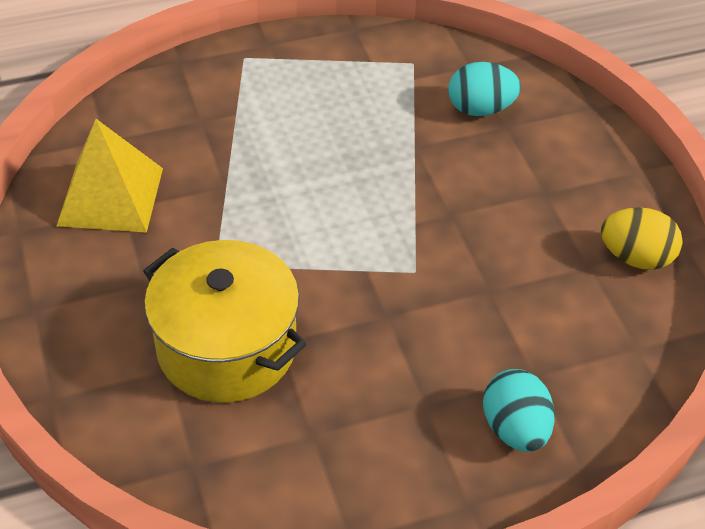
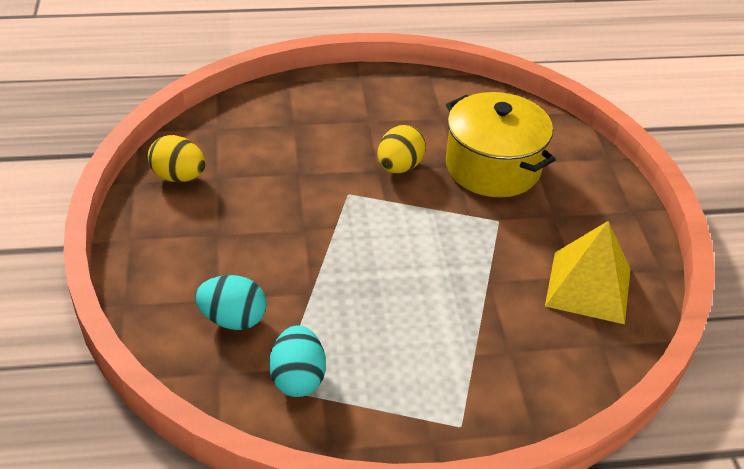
camera: 170 degrees left, 5 degrees down
turquoise egg [483,369,555,452] -> turquoise egg moved to [269,325,326,397]
none -> yellow egg [377,125,426,173]

